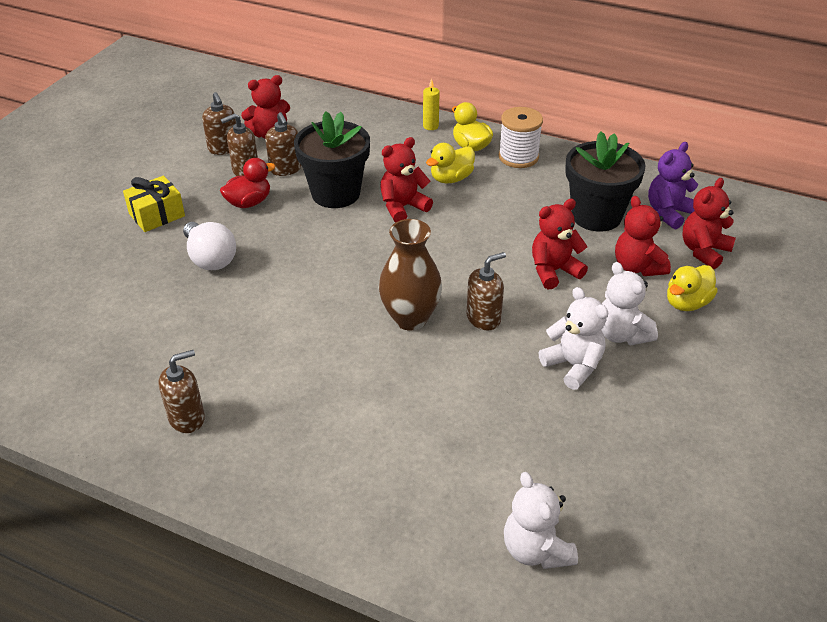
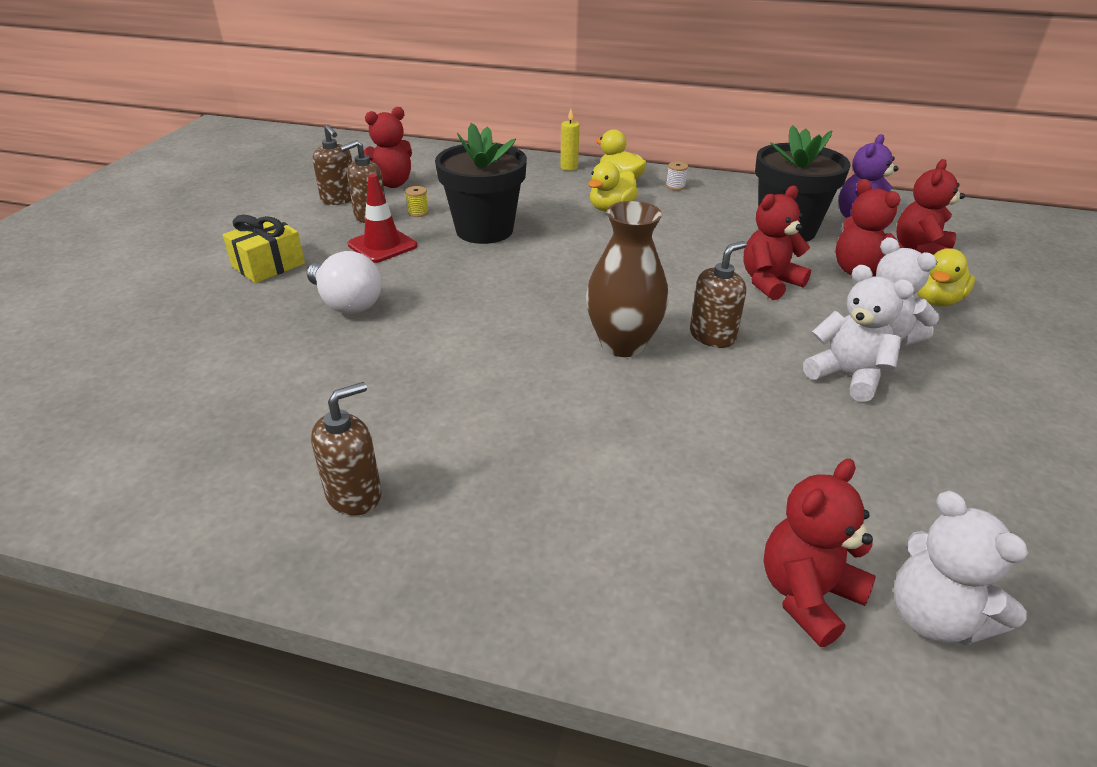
camera: 10 degrees left, 5 degrees down
red duck [220,158,276,208] -> red traffic cone [348,174,417,263]
brown soap dispenser [265,112,301,176] -> yellow spool [405,186,429,217]
red teddy bear [380,137,433,222] -> red teddy bear moved to [764,459,876,647]
white spool [499,107,543,168] -> white spool [666,161,688,190], size x0.44

